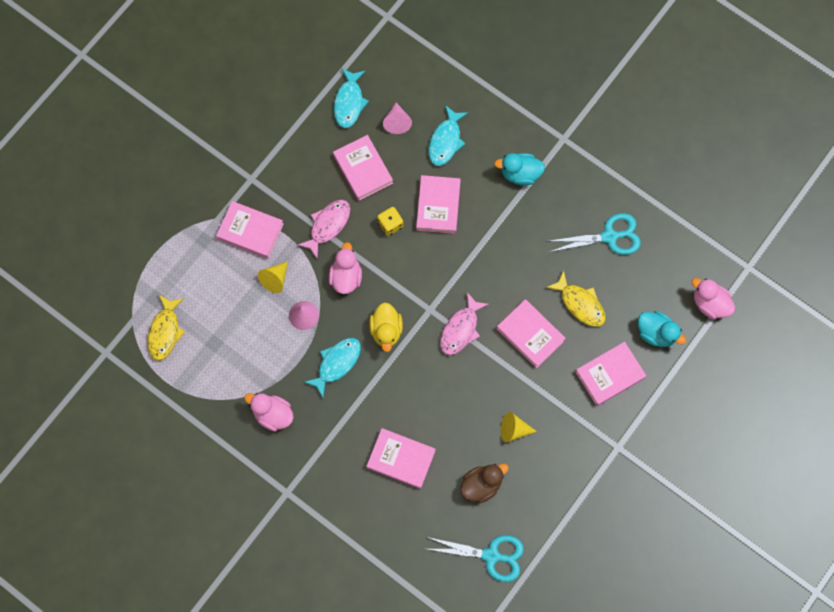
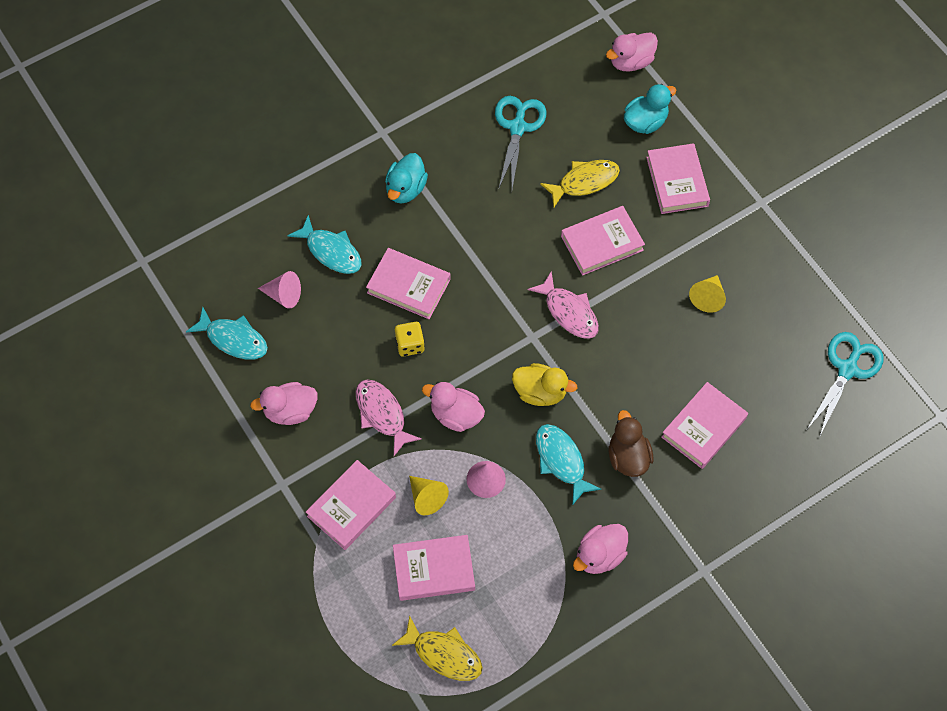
camera: 70 degrees left, 10 degrees down
pink book [333,135,393,201] -> pink book moved to [393,535,475,601]
brown duck [460,463,509,503] -> brown duck moved to [609,410,653,477]
none -> pink duck [250,382,318,425]

